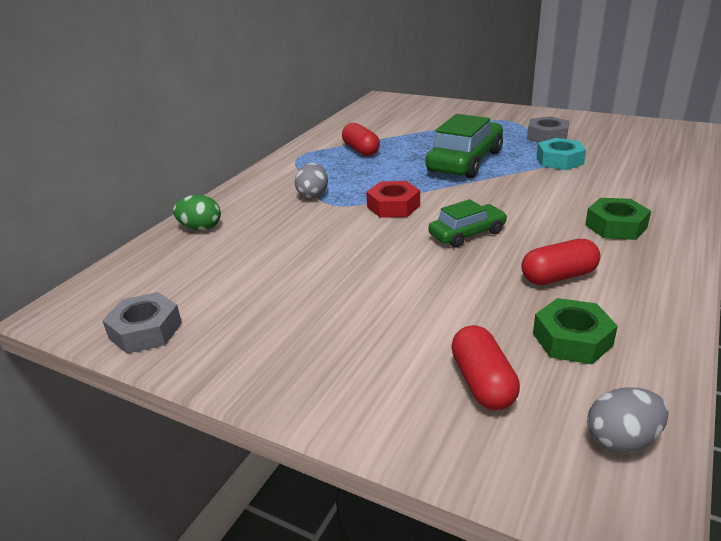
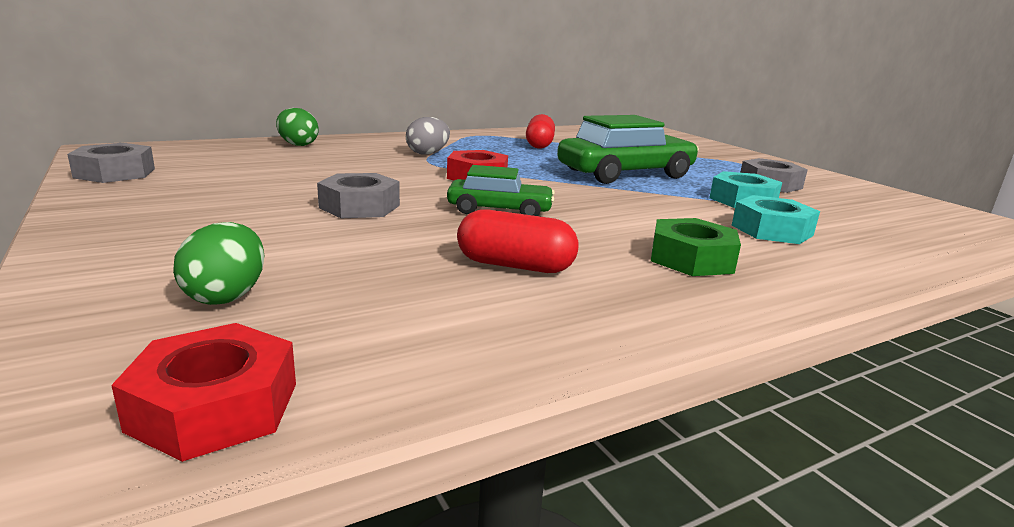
camera: 30 degrees right, 10 degrees down
red capsule [451,325,520,410] -> green egg [173,222,264,305]
green nut [533,298,618,364] -> none
grey egg [587,387,668,454] -> red nut [111,323,296,462]
none -> grey nut [317,173,400,218]
none -> turquoise nut [732,195,820,244]

